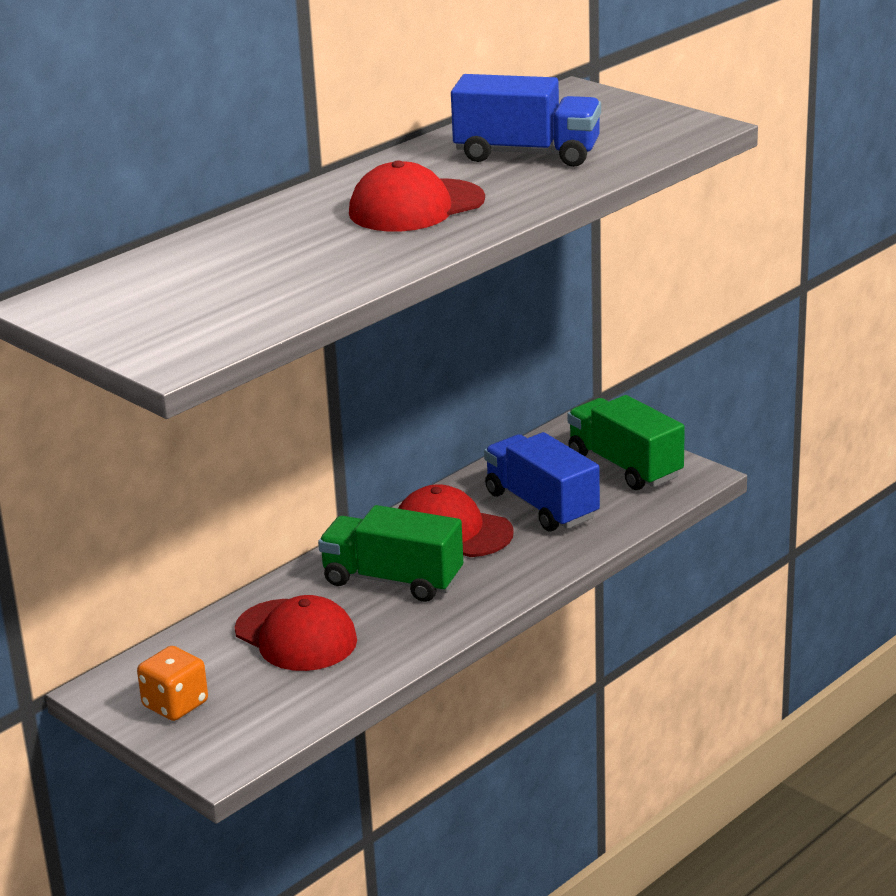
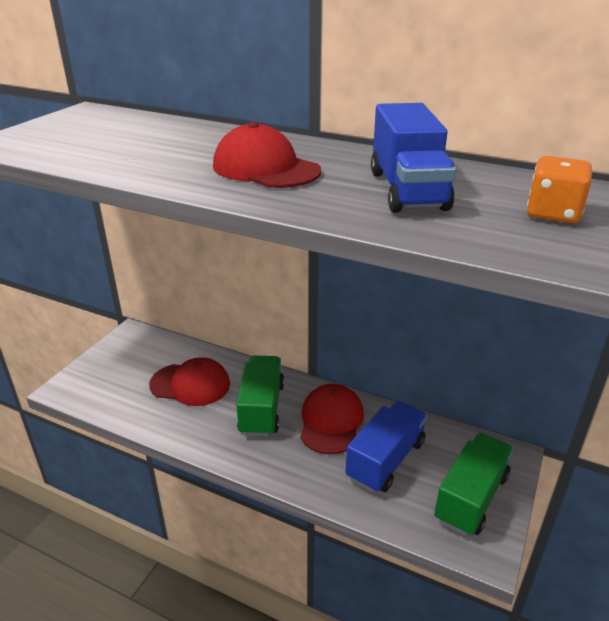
camera: 70 degrees right, 5 degrees up
orange dice [137,646,208,721] -> orange dice moved to [527,156,592,223]
red cap [235,595,357,671] -> red cap turned 105 degrees counterclockwise [149,357,230,406]

